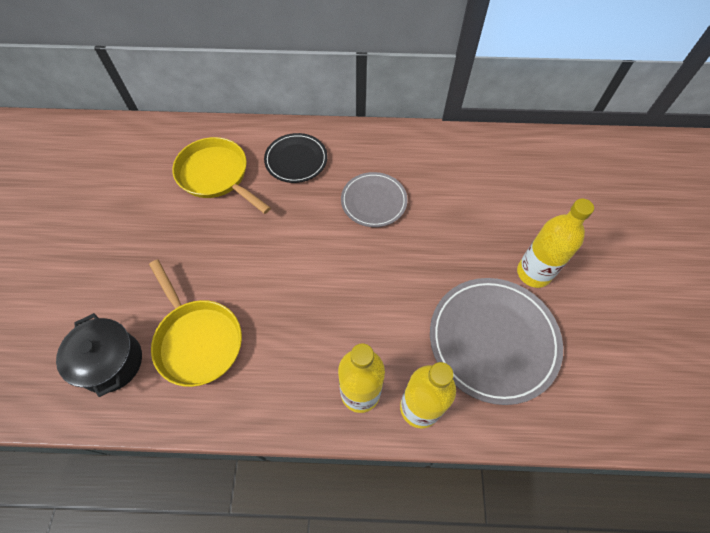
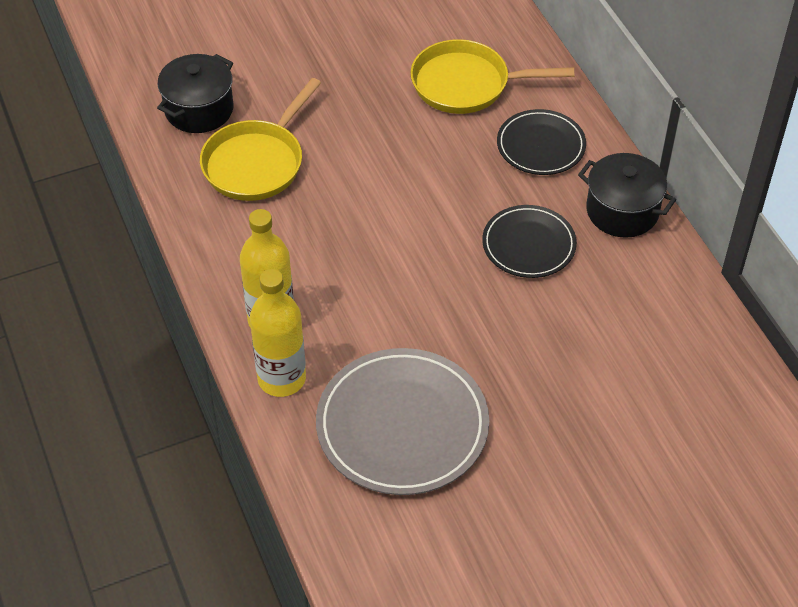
camera: 65 degrees right, 10 degrees down
yellow pan [172,137,271,214] -> yellow pan turned 105 degrees counterclockwise [411,39,574,114]
grey plate [341,172,408,227] -> black plate [482,205,577,278]
yellow bottle [517,198,594,288] -> none
none -> black pot [578,153,676,238]

